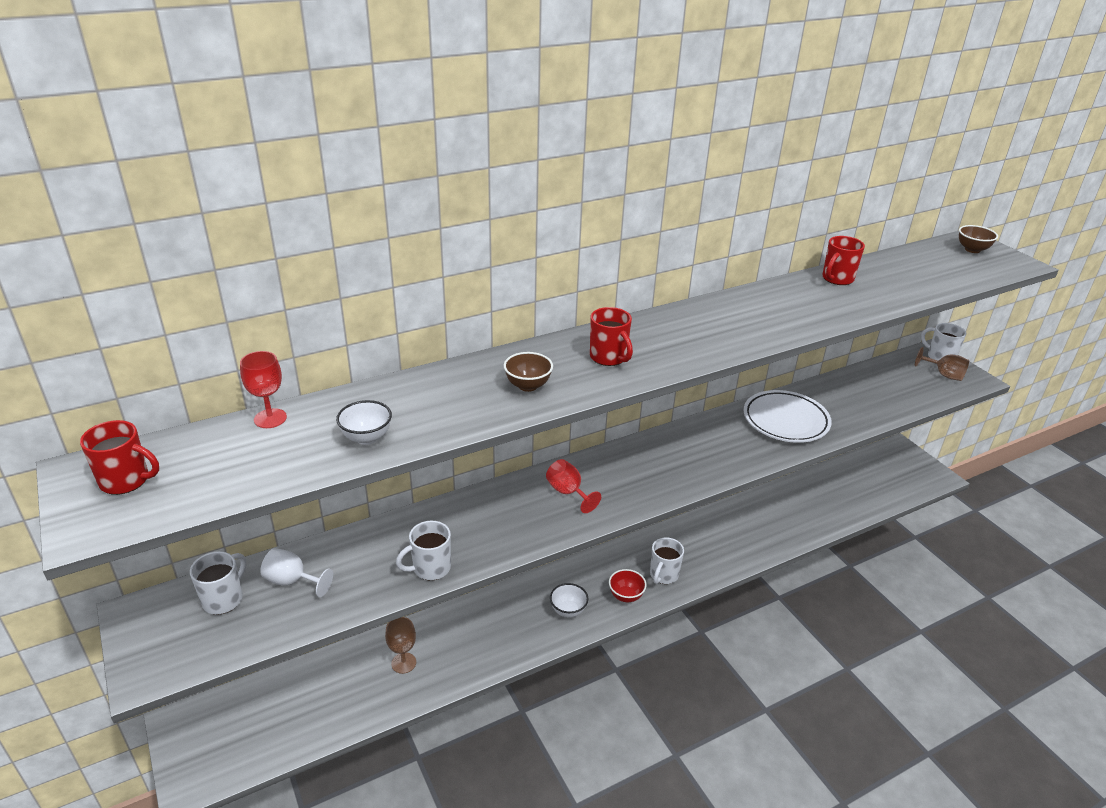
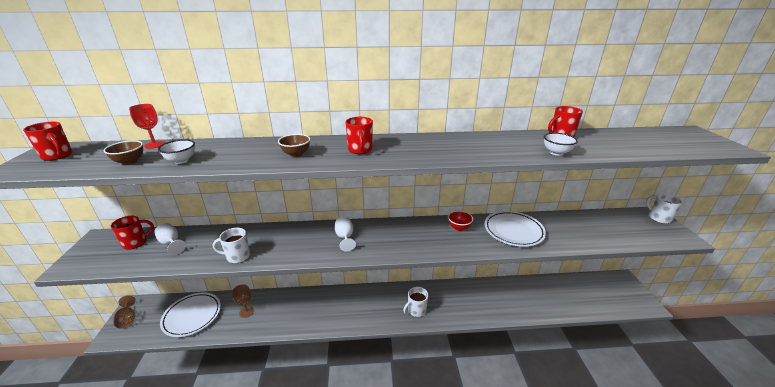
camera: 25 degrees right, 5 degrees down
white mug [190,551,246,615] -> red mug [111,216,154,250]
red goblet [546,459,601,513] -> white goblet [335,217,356,252]
white bowl [550,583,588,618] -> white bowl moved to [544,133,578,156]
red bowl [609,569,647,602] -> red bowl moved to [448,211,473,231]
brown goblet [915,347,969,381] -> brown goblet moved to [113,296,136,329]
brown bowl [959,225,998,253] -> brown bowl moved to [104,140,143,165]
none -> white plate [160,292,221,337]

